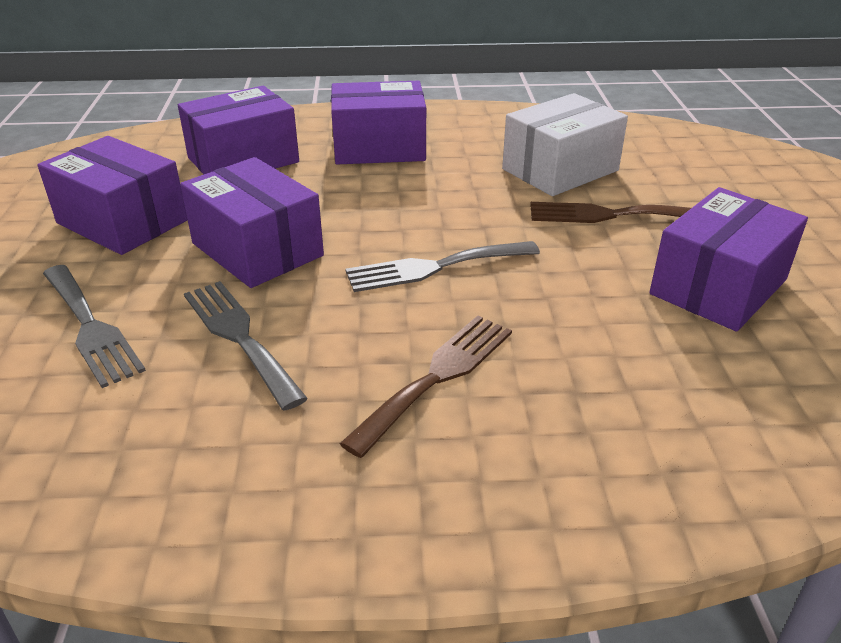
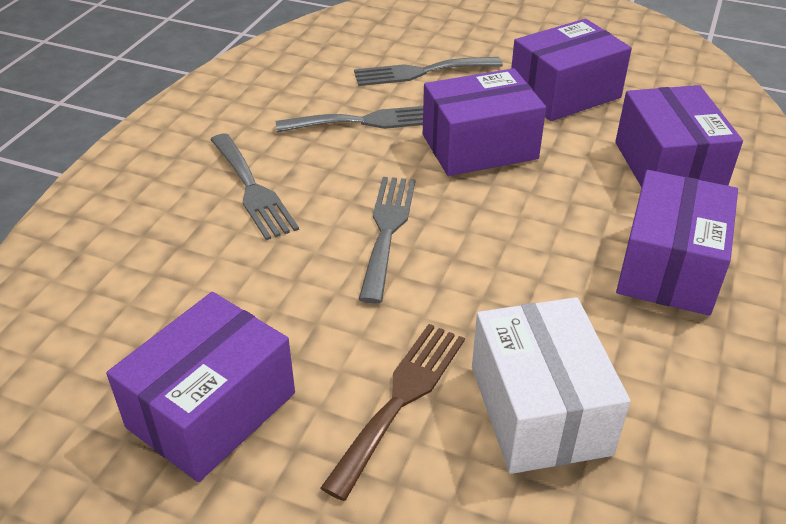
camera: 115 degrees right, 5 degrees up
brown fork [339,315,512,458] -> grey fork [210,133,299,240]
purple box [649,187,808,331] -> purple box turned 60 degrees clockwise [106,292,295,482]

